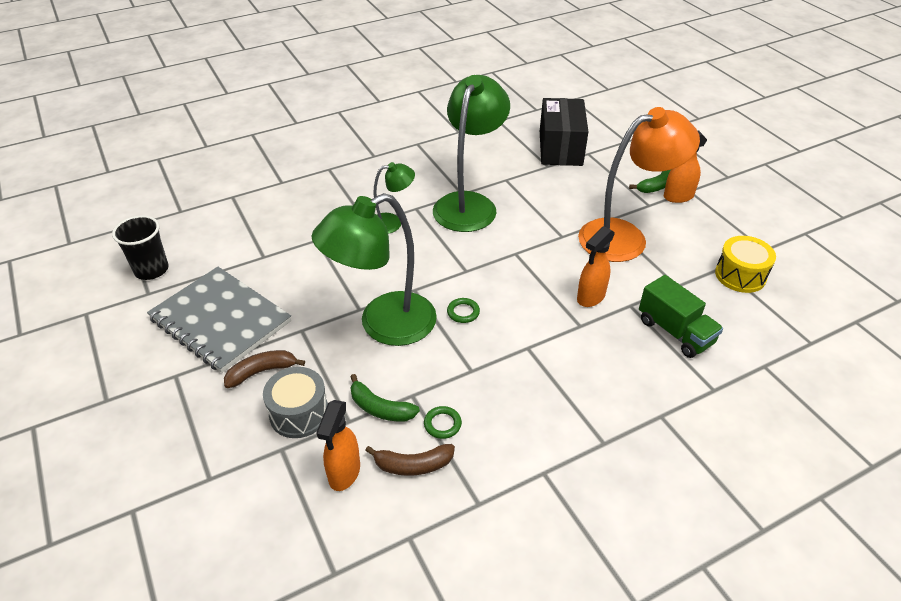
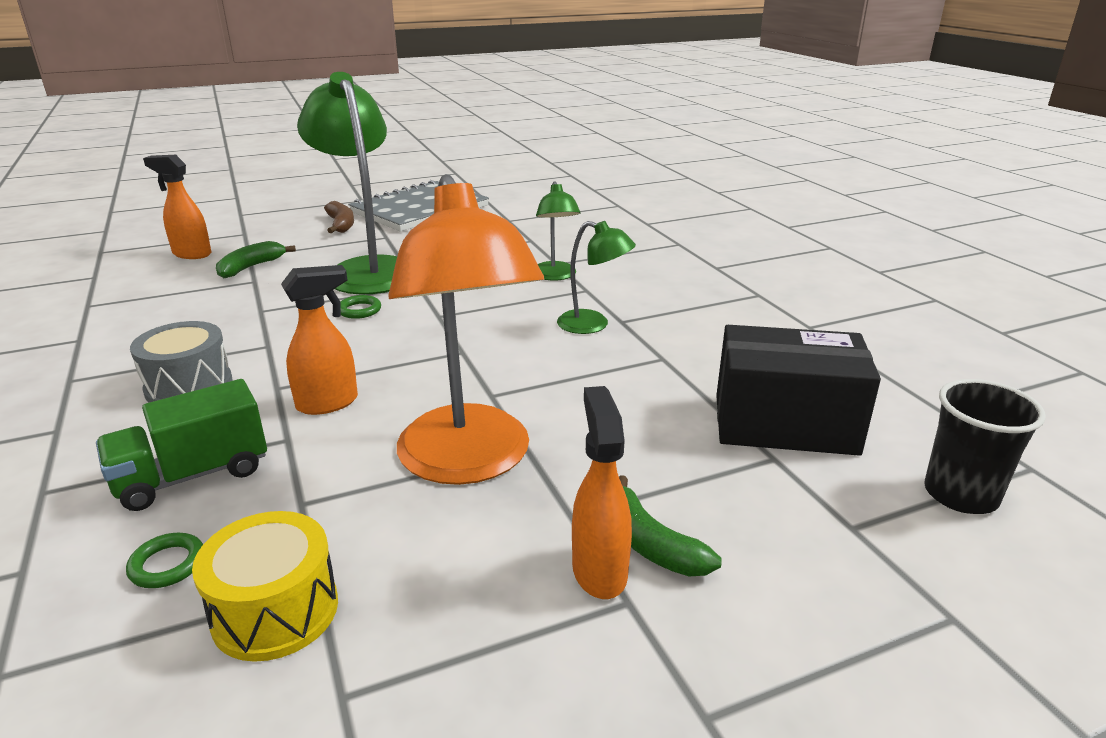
camera: 95 degrees right, 15 degrees down
black cup [112,215,168,280] -> black cup moved to [924,379,1046,514]
grey drum [263,367,328,438] -> grey drum moved to [130,321,232,402]
brown banana [365,444,455,476] -> none
green ring [424,406,462,439] -> green ring moved to [126,533,203,588]
green lamp [433,75,510,232] -> green lamp [557,221,636,334], size x0.51
orange spray bottle [577,226,615,307] -> orange spray bottle turned 105 degrees clockwise [281,265,358,415]

